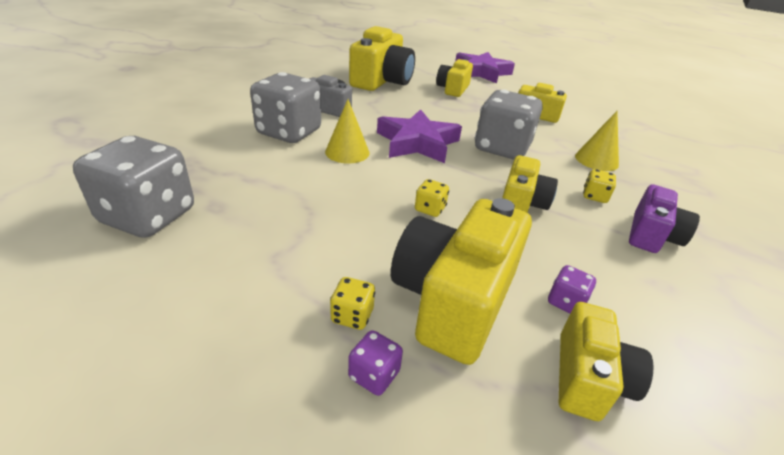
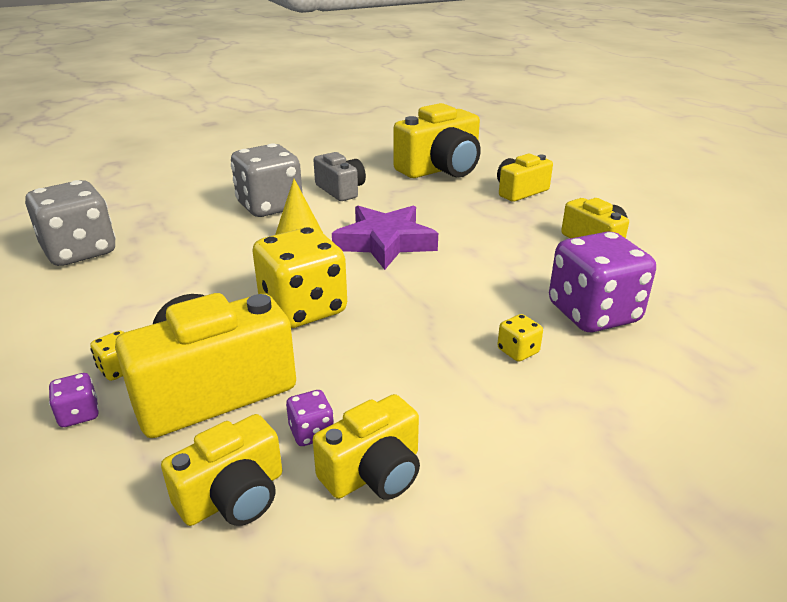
camera: 35 degrees right, 5 degrees down
yellow dice [415,179,449,217] -> yellow dice [252,227,347,328], size x2.40
purple star [455,52,515,84] -> none
grey dice [475,90,543,160] -> none
yellow camera [502,155,558,213] -> yellow camera moved to [313,394,420,500]
yellow cone [575,111,619,171] -> purple dice [549,231,656,332]
purple camera [629,184,700,253] -> none

